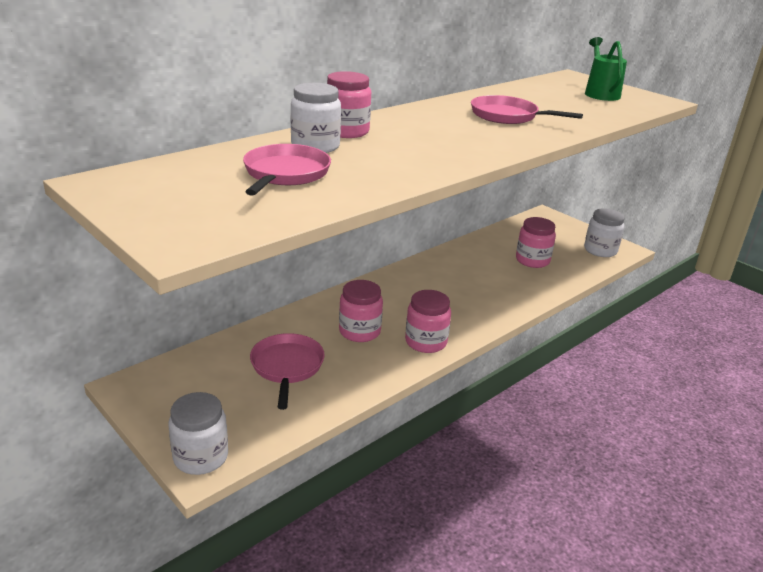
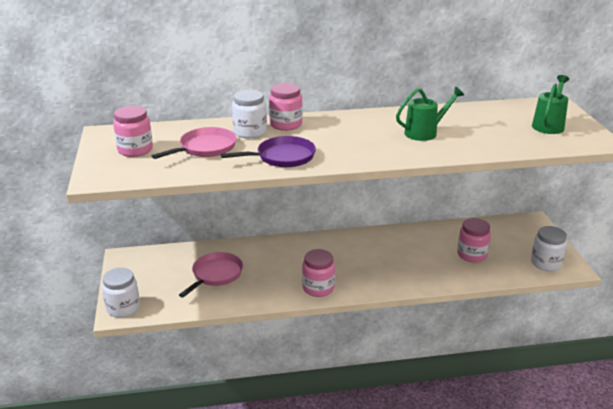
camera: 35 degrees right, 0 degrees up
pink jar [339,280,383,342] -> pink jar moved to [113,106,153,157]
pink pan [471,95,583,124] -> green watering can [396,87,464,141]
none -> purple pan [221,136,316,167]

